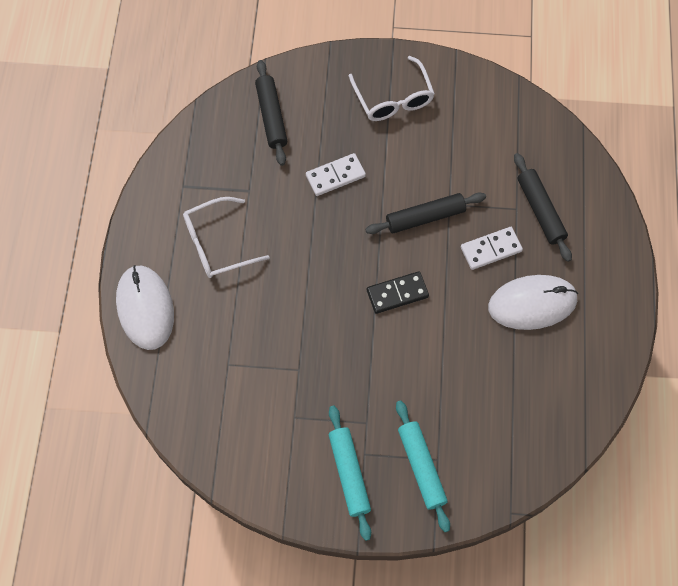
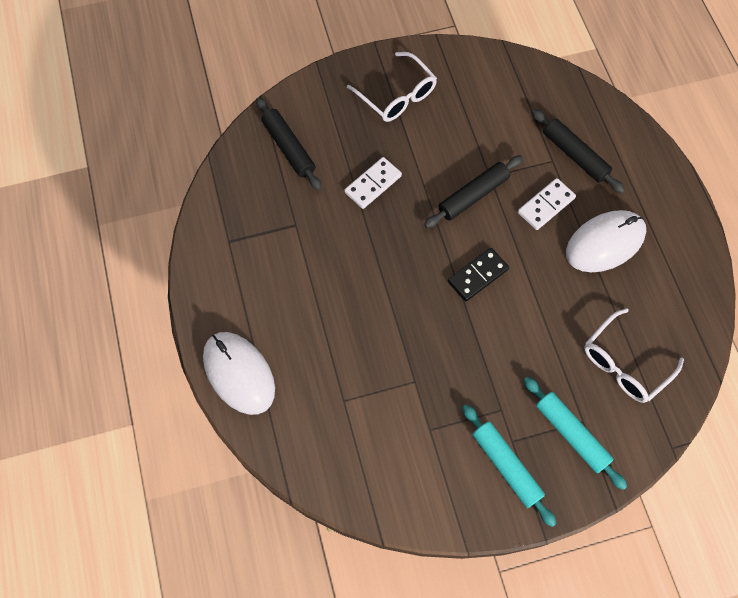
camera: 20 degrees left, 0 degrees up
white glasses [183,197,270,278] -> white glasses moved to [584,308,684,403]

